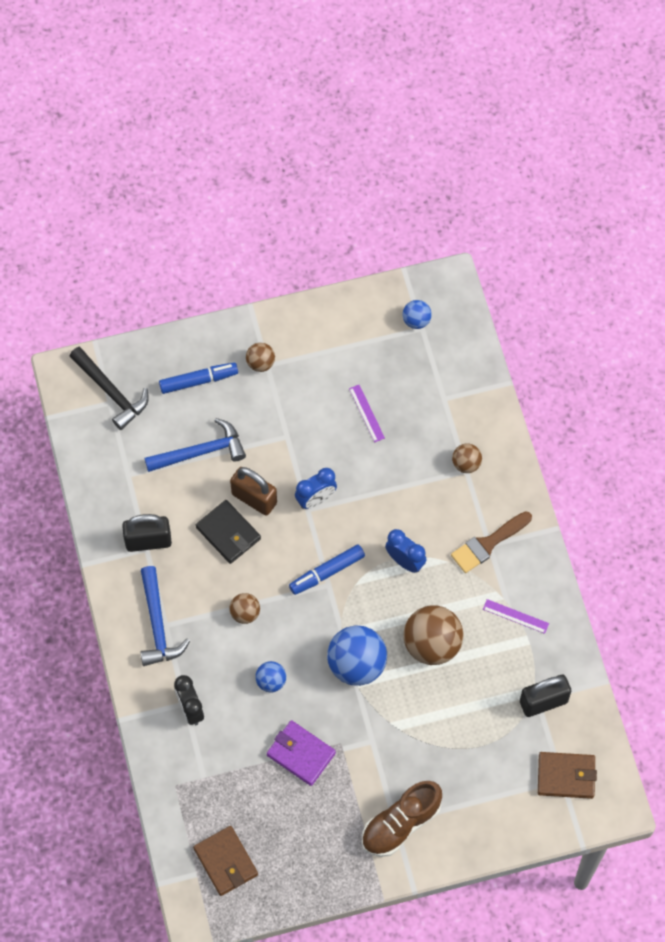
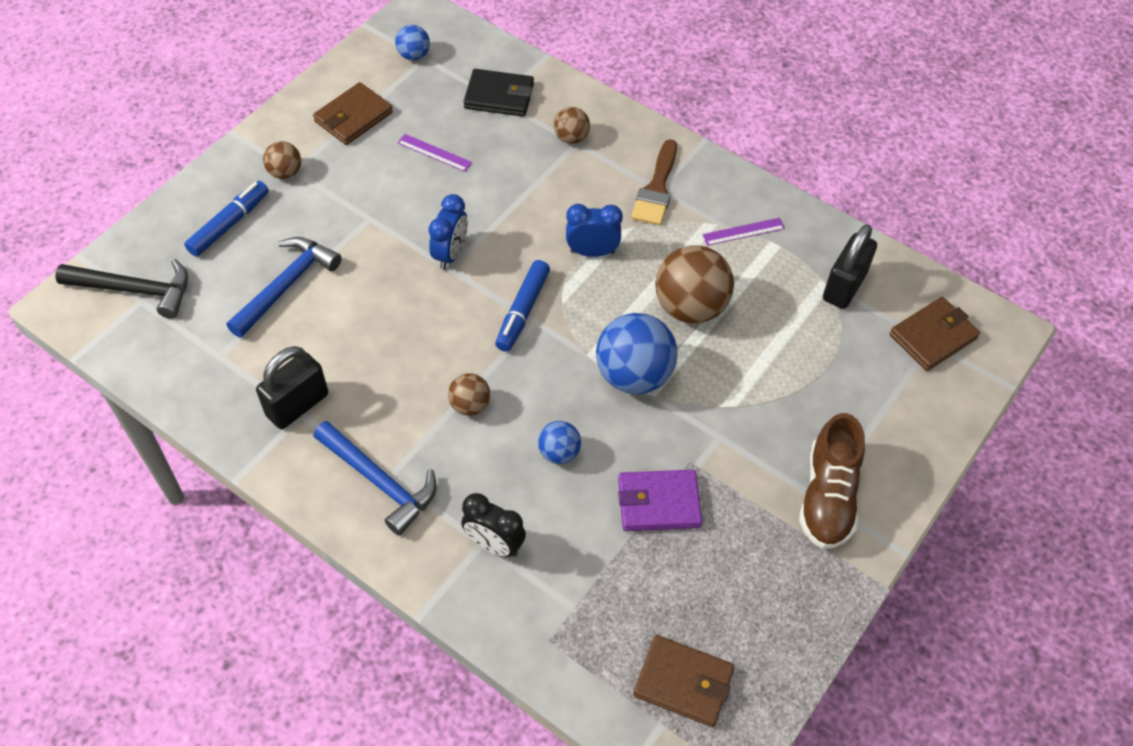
camera: 40 degrees left, 10 degrees down
black wallet [196,500,261,564] -> black wallet moved to [463,69,534,117]
brown padlock [230,467,277,516] -> none
none -> brown wallet [313,82,393,145]

